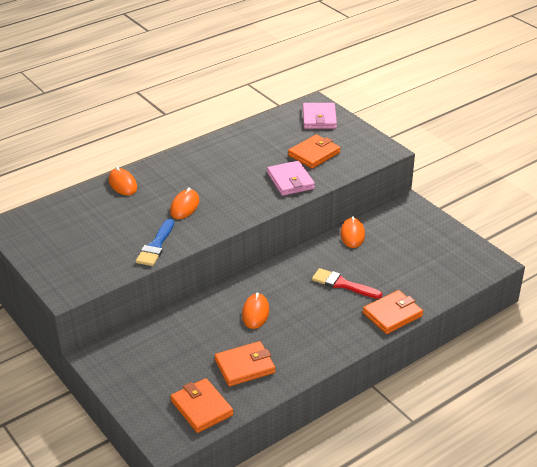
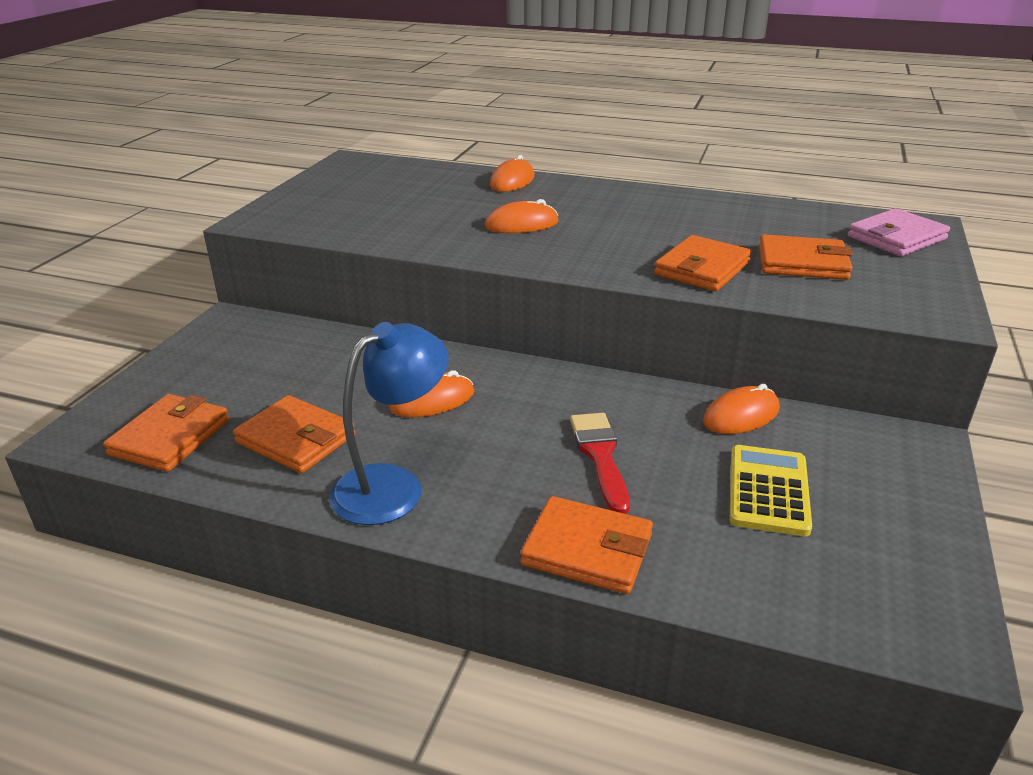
camera: 55 degrees right, 5 degrees down
blue brush [136,219,174,266] -> none
pink wallet [267,161,315,196] -> orange wallet [654,235,752,291]
none -> blue lamp [329,322,448,525]
none -> yellow calculator [730,445,812,536]

